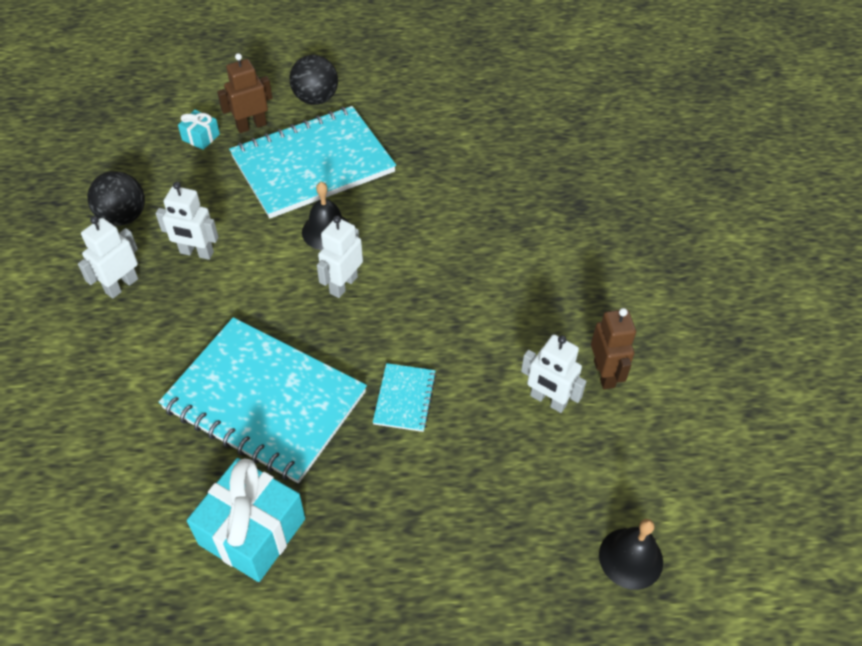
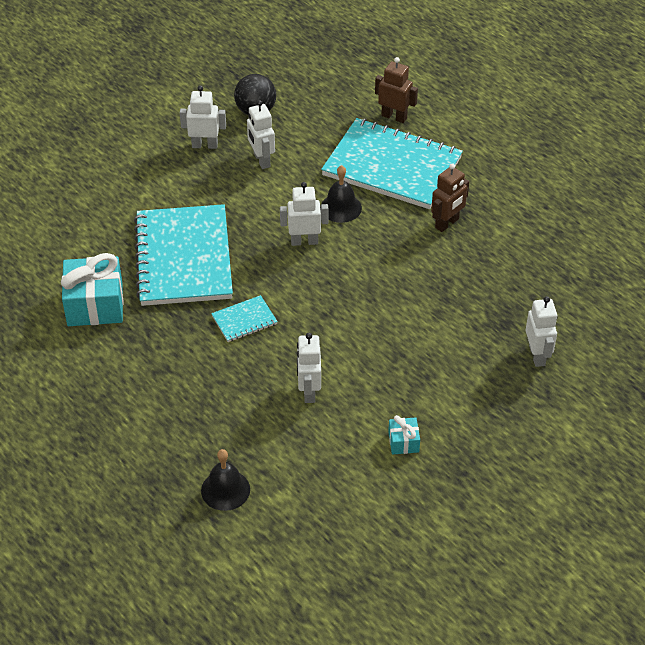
camera: 55 degrees right, 5 degrees down
turquoise gift [178,110,220,150] -> turquoise gift moved to [388,415,420,454]
black ball [289,55,338,105] -> none
brown robot [591,308,636,389] -> brown robot moved to [431,163,469,232]
none -> white robot [526,296,558,367]

